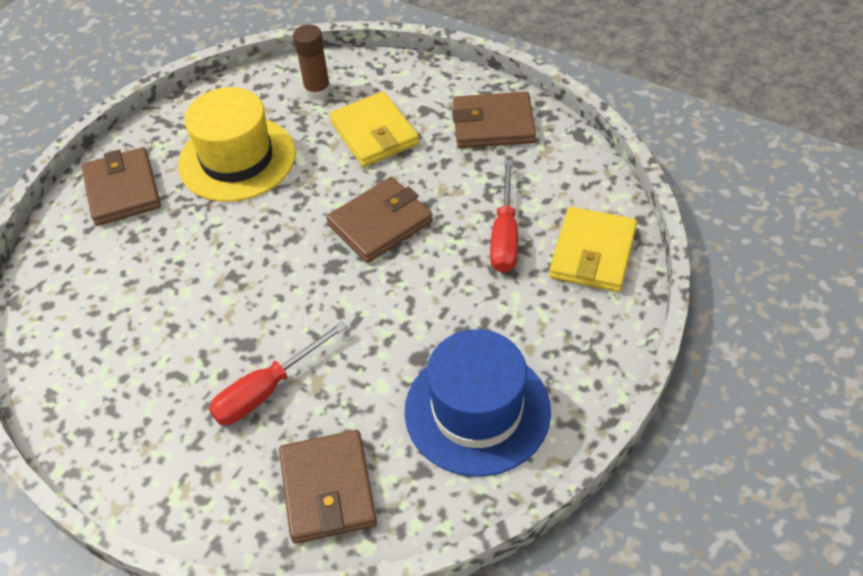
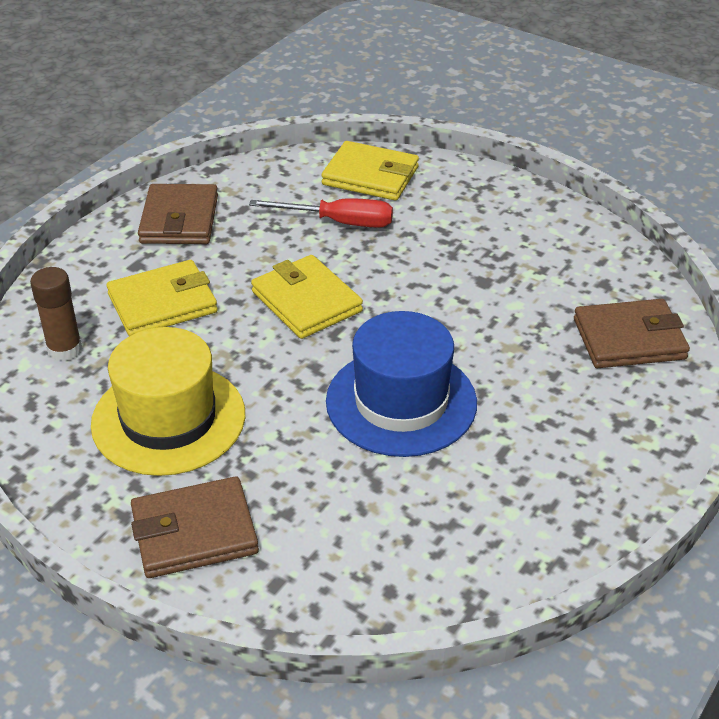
camera: 90 degrees left, 10 degrees down
red screwdriver [209,321,347,425] -> none
brown wallet [326,177,433,263] -> yellow wallet [251,255,363,339]
blue hat [405,329,551,477] -> blue hat moved to [326,311,477,457]

